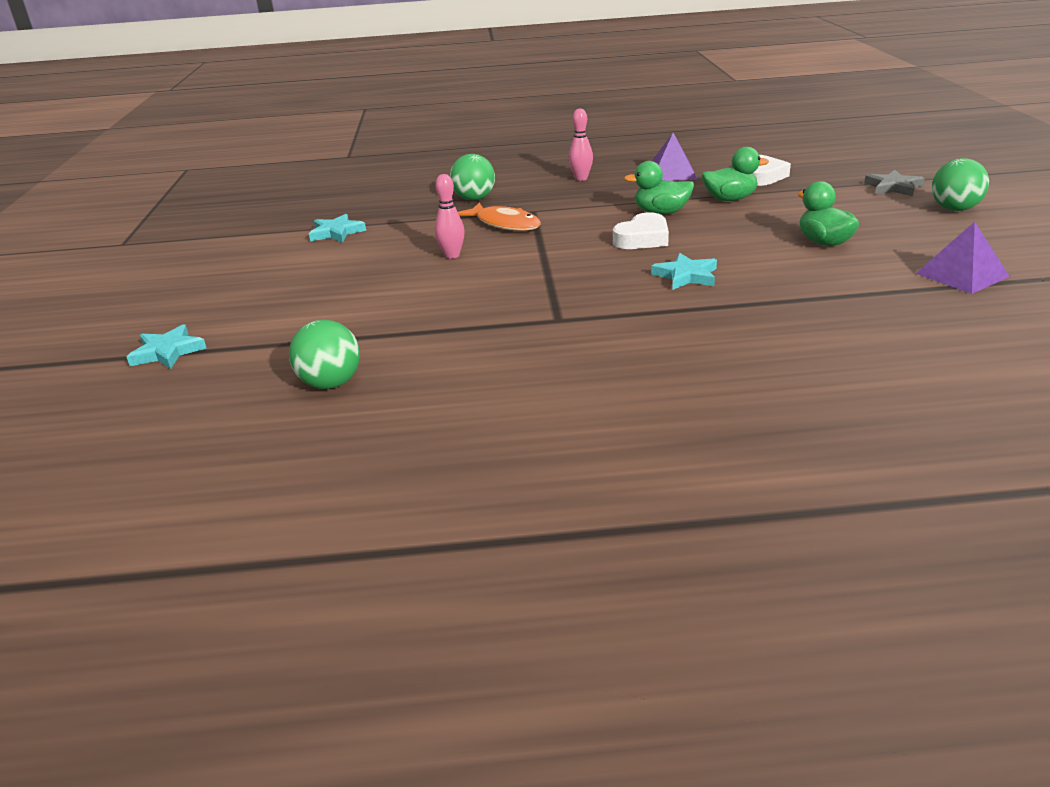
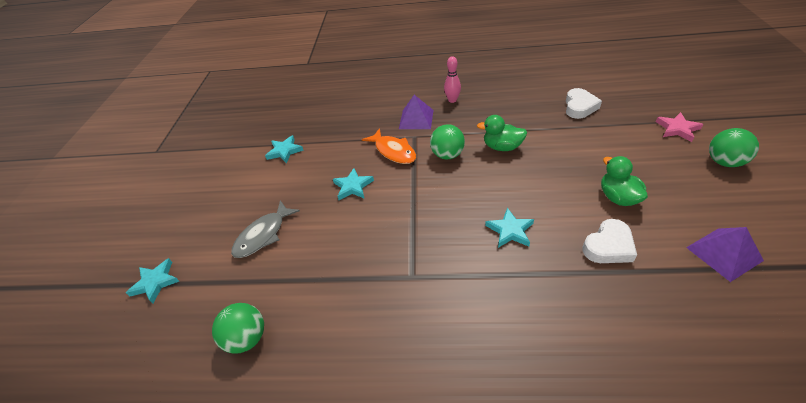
camera: 10 degrees right, 15 degrees up
pink bowling pin [435,174,465,259] -> turquoise star [333,168,374,200]
green ball [450,154,495,200] -> green ball moved to [430,124,465,159]
white heart [613,212,669,249] -> white heart moved to [582,219,637,263]
purple pyramid [652,133,698,181] -> purple pyramid moved to [399,95,433,129]
green duck [702,147,769,201] -> none
grey star [864,170,925,196] -> pink star [656,112,703,142]
none -> grey fish [231,200,300,258]

